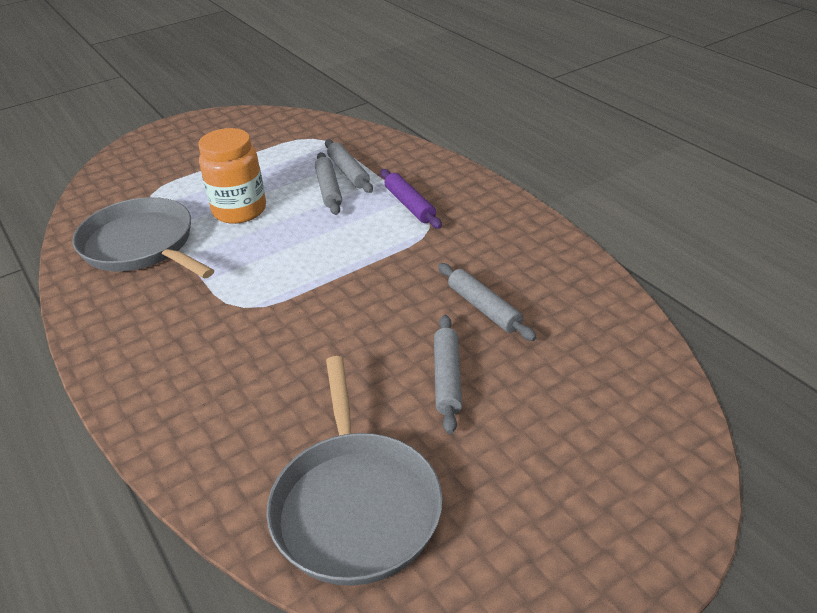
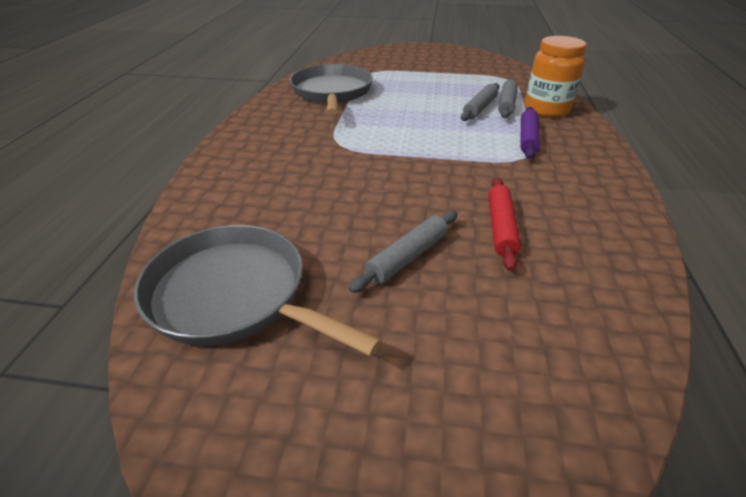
camera: 40 degrees right, 0 degrees up
orange jar [198,128,266,224] -> orange jar moved to [525,36,587,117]
grey pan [266,356,443,586] -> grey pan turned 90 degrees clockwise [134,225,382,357]
grey rolling pin [438,263,537,341] -> red rolling pin [488,178,521,271]

